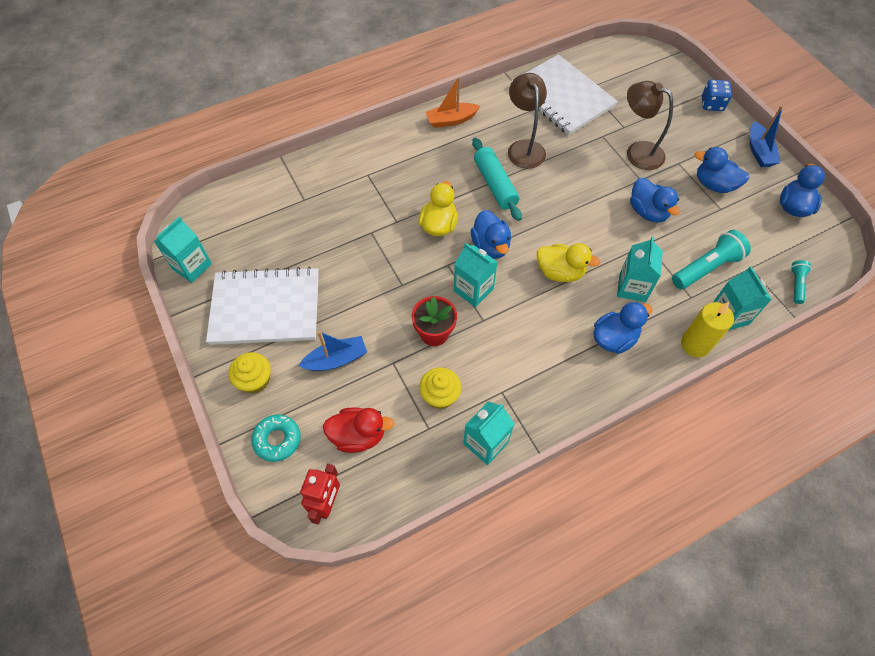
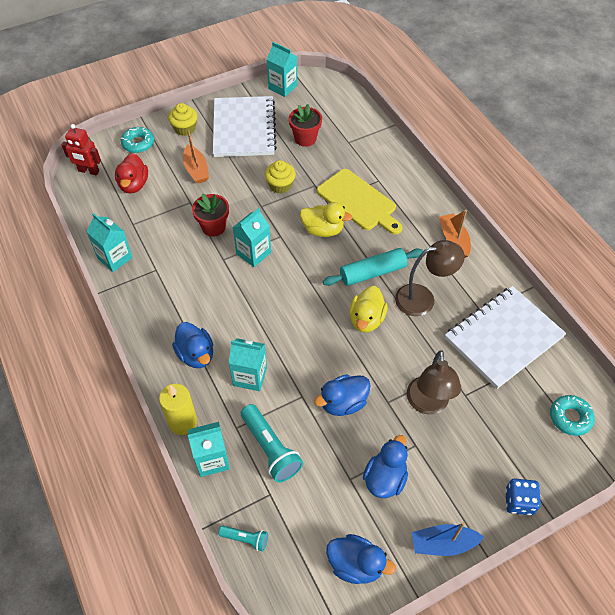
camera: 90 degrees right, 5 degrees down
blue boat [299,331,367,371] -> orange boat [183,129,209,184]
yellow cupcake [419,367,462,409] -> yellow cupcake moved to [265,160,296,194]
blue duck [471,210,511,259] -> none
yellow duck [537,243,600,282] -> yellow duck moved to [349,286,388,333]
brown lamp [627,81,673,170] -> brown lamp turned 150 degrees clockwise [407,350,461,414]
none -> red flower pot [289,104,322,147]
none -> yellow cutting board [317,169,403,235]
none -> turquoise donut [550,395,595,436]

